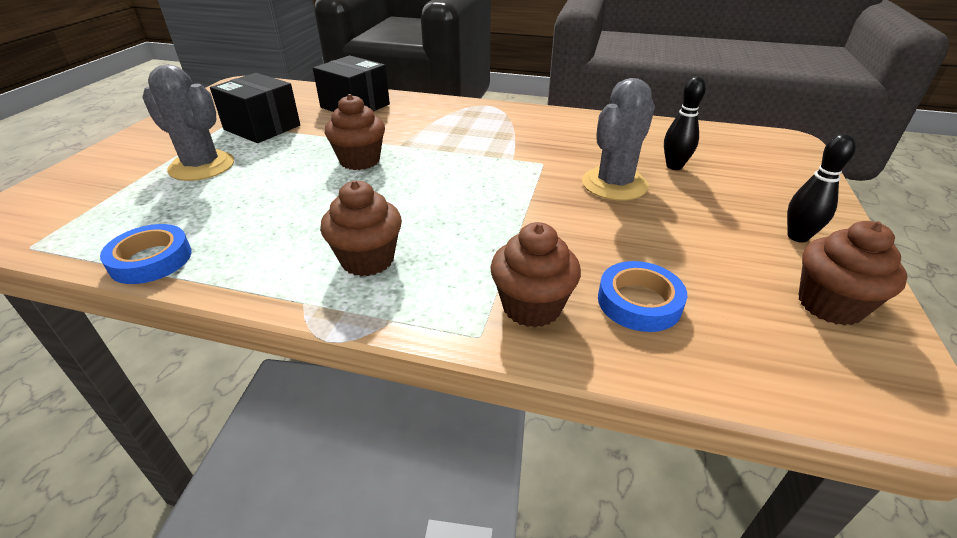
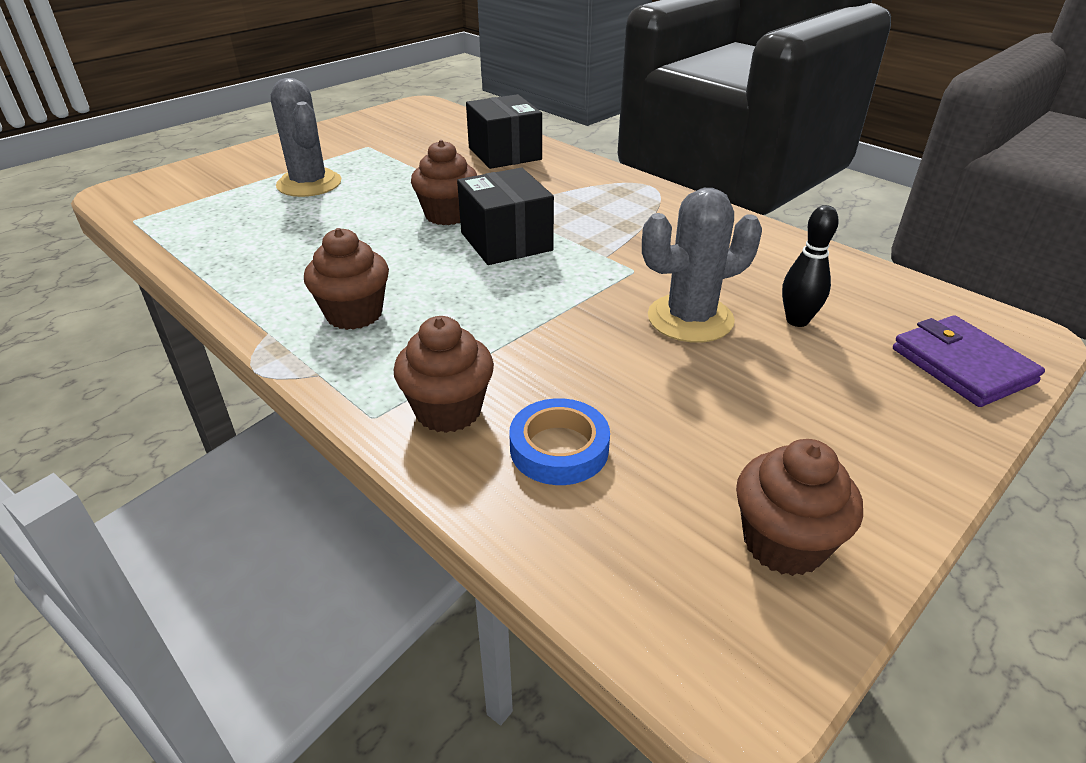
camera: 30 degrees right, 0 degrees up
blue tape [100,224,192,284] -> none
black box [210,73,300,143] -> black box moved to [457,167,554,265]
black bowling pin [787,134,856,243] -> none
none -> purple wallet [893,315,1045,407]

